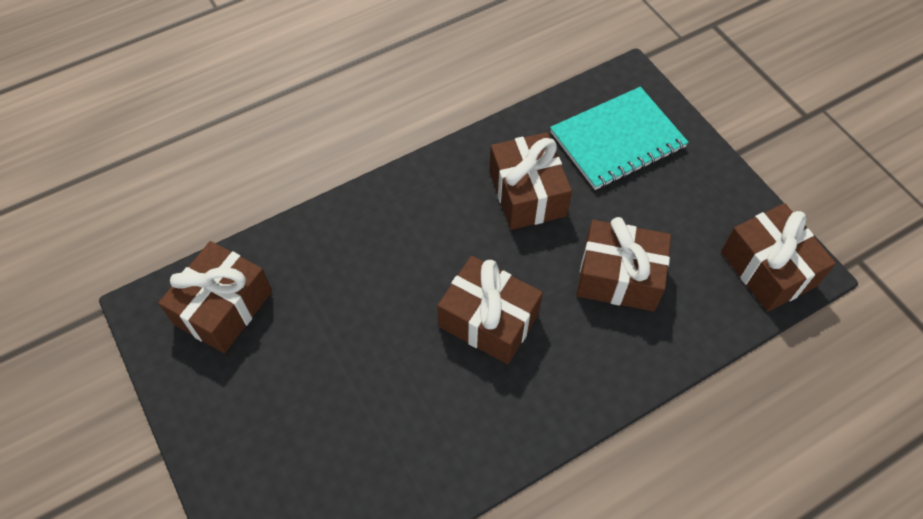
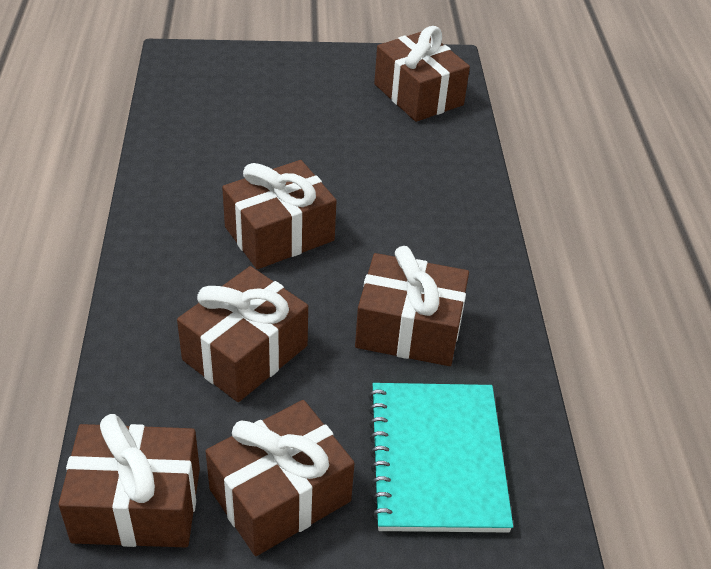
camera: 115 degrees right, 15 degrees down
none -> brown gift [206,400,354,556]

